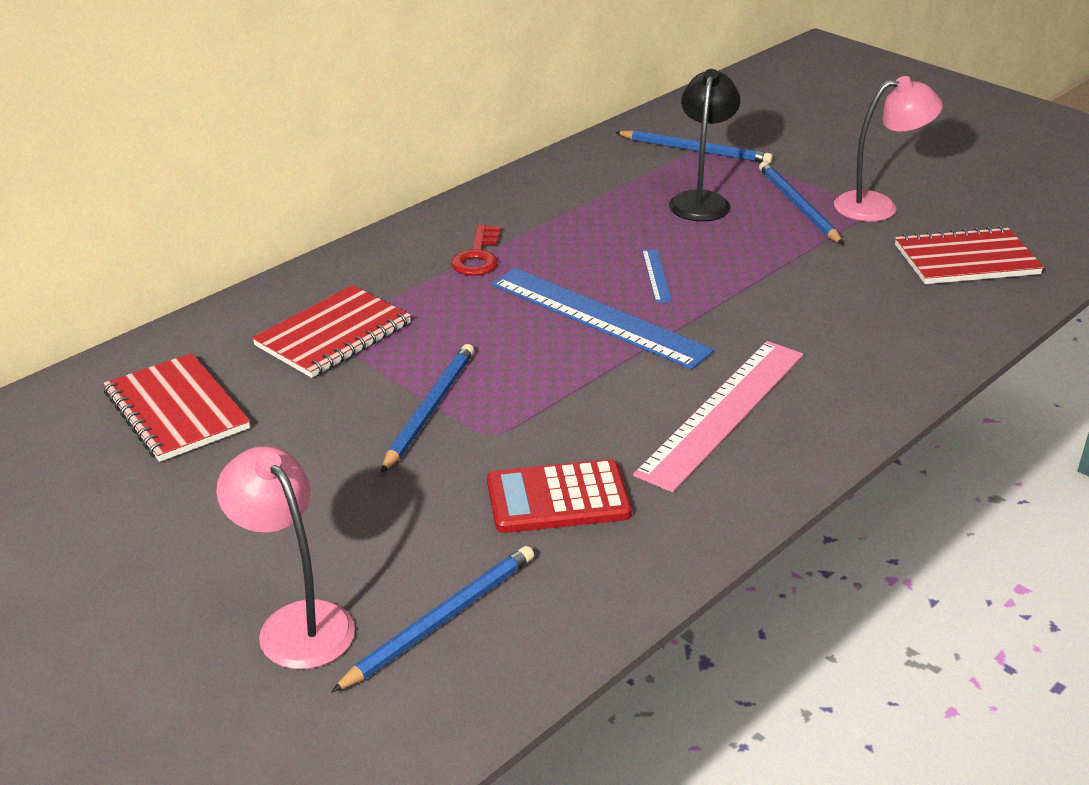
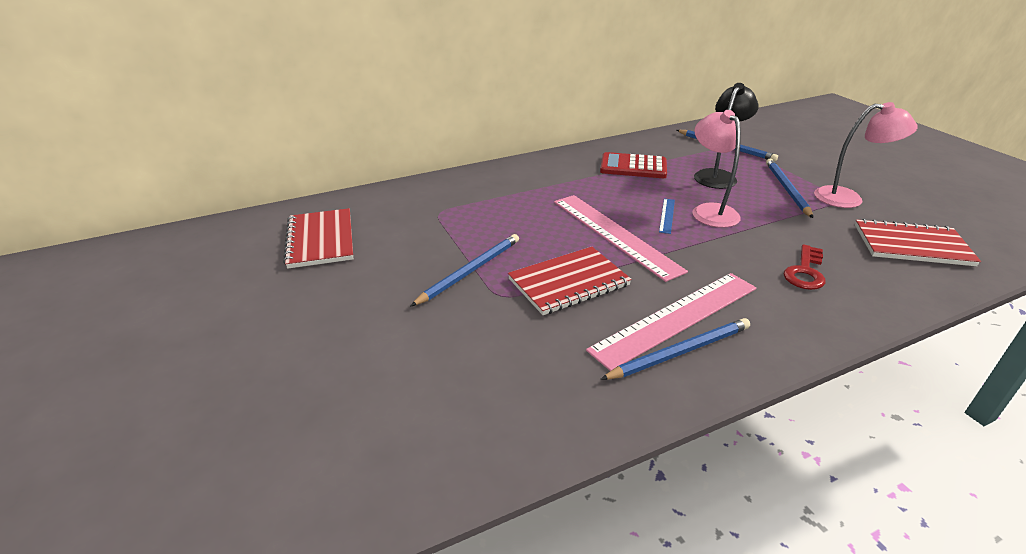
camera: 20 degrees right, 0 degrees up
pink lamp [216,446,355,669] -> pink lamp moved to [692,110,741,228]
red notebook [252,285,411,378] -> red notebook moved to [508,247,632,315]
blue pencil [331,546,534,693] -> blue pencil moved to [600,318,750,380]
red key [451,224,501,276] -> red key moved to [784,244,825,290]
red calculator [487,459,632,533] -> red calculator moved to [600,152,667,178]
blue ruler [491,268,714,369] -> pink ruler [554,195,688,282]

